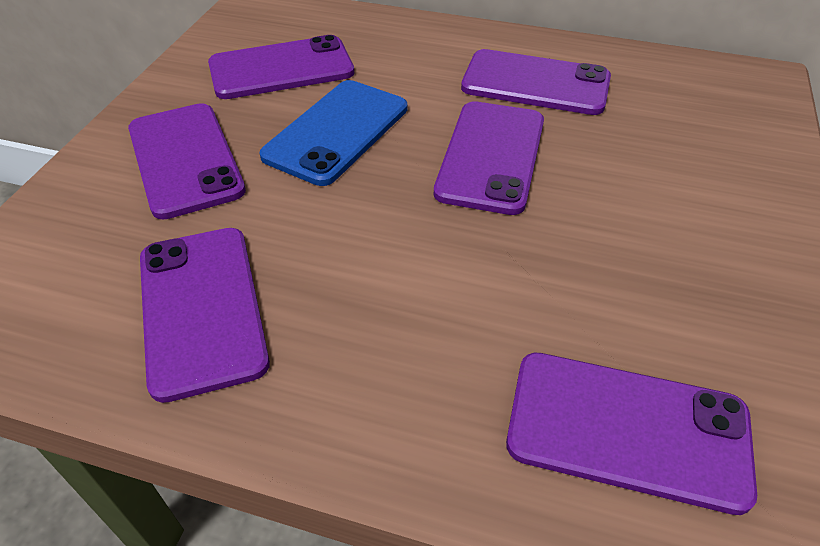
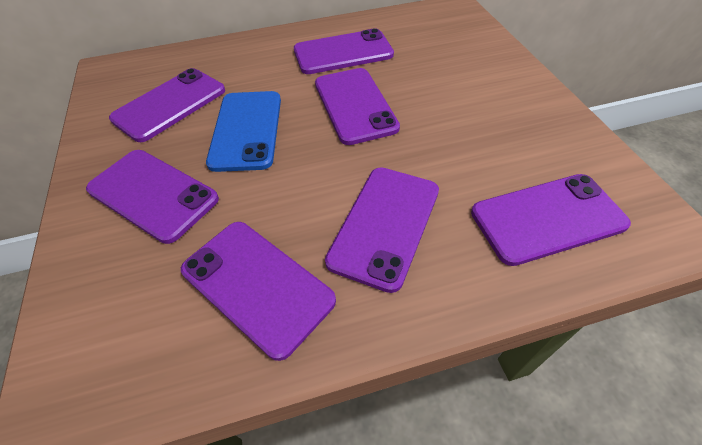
camera: 30 degrees left, 5 degrees up
none -> purple phone [325,167,439,293]

